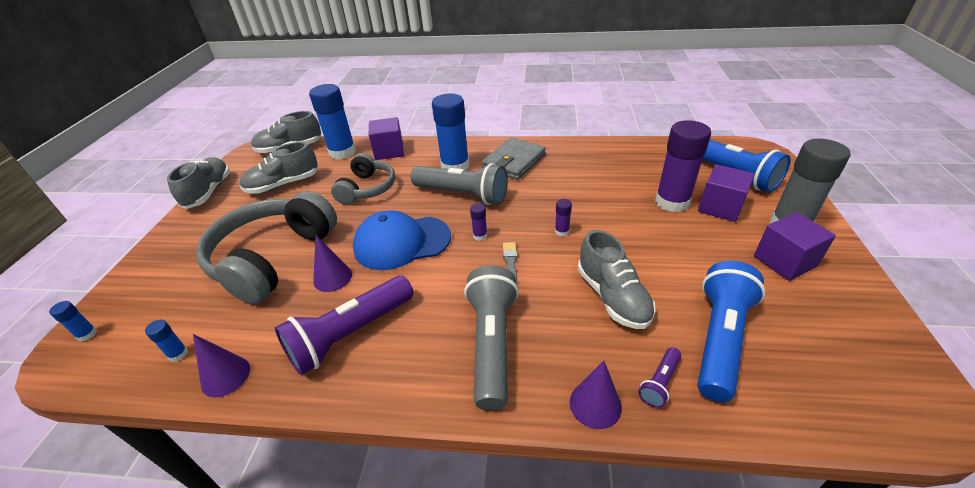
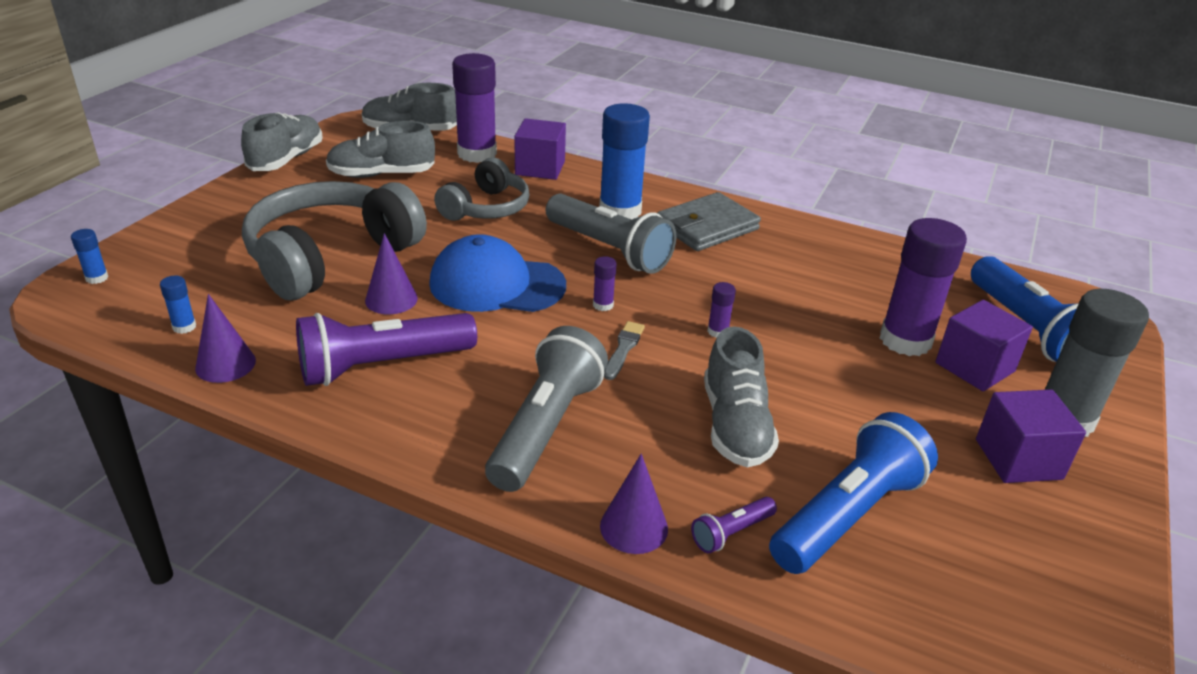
camera: 15 degrees right, 5 degrees down
blue glue stick [309,84,356,160] -> purple glue stick [452,53,497,163]

